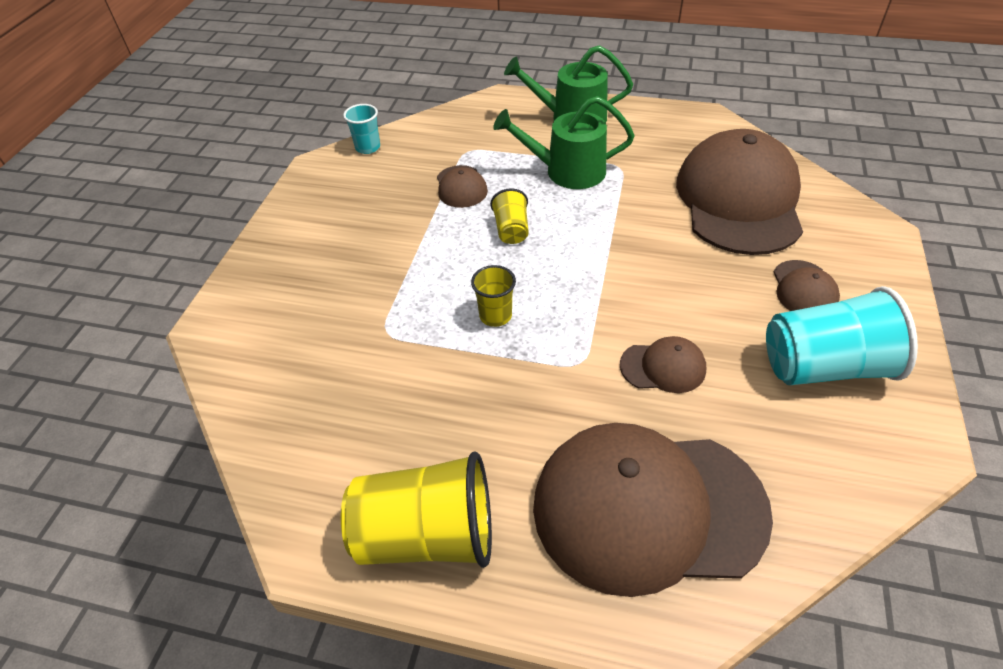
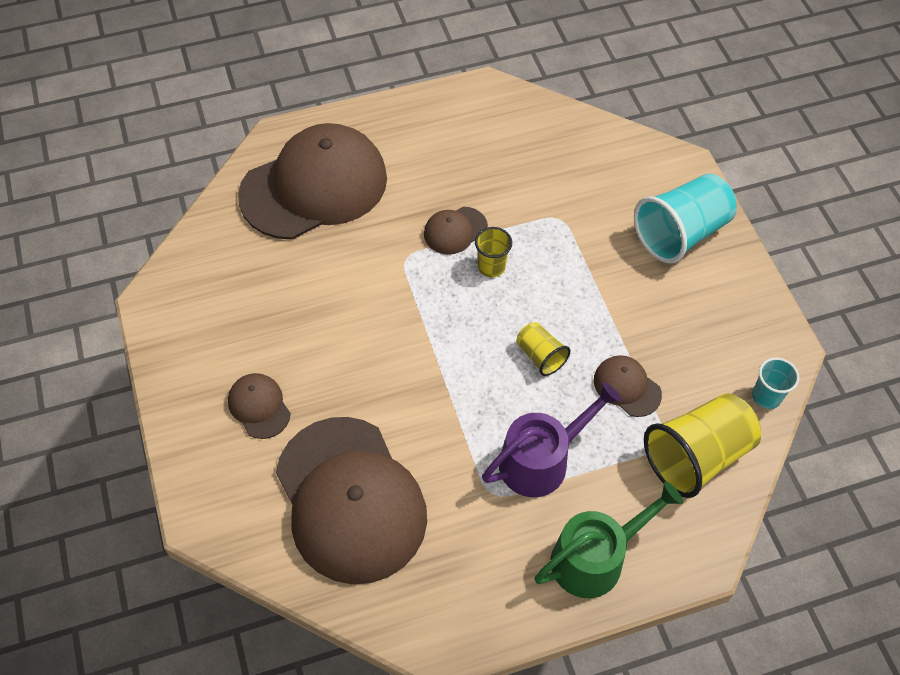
camera: 145 degrees right, 10 degrees up
yellow cup [341,451,492,568] -> yellow cup moved to [644,393,761,498]
green watering can [493,96,635,189] -> purple watering can [482,382,621,497]
brown cap [620,336,706,393] -> brown cap moved to [424,207,488,255]
turquoise cup [766,286,918,385] -> turquoise cup moved to [634,173,737,263]

